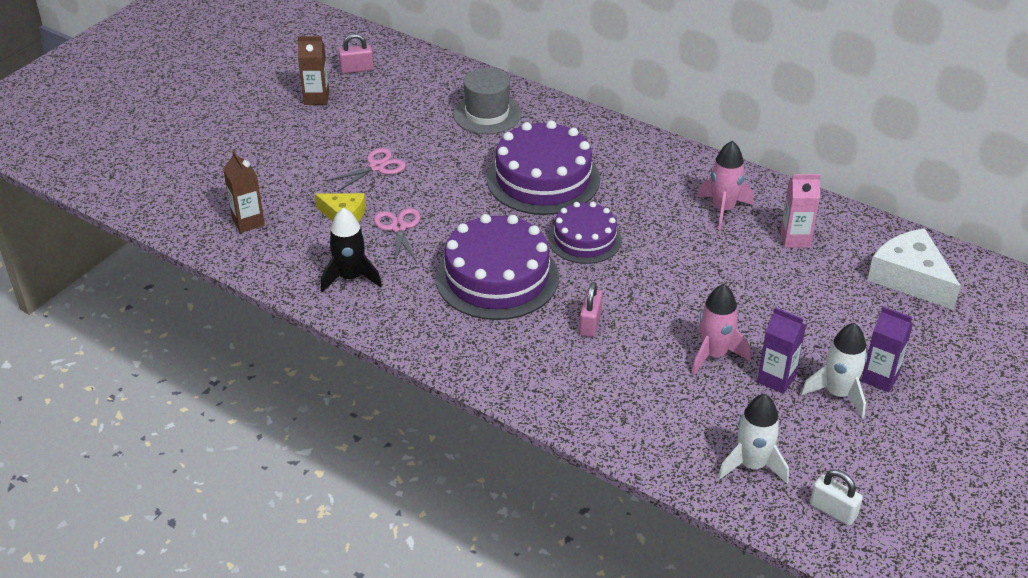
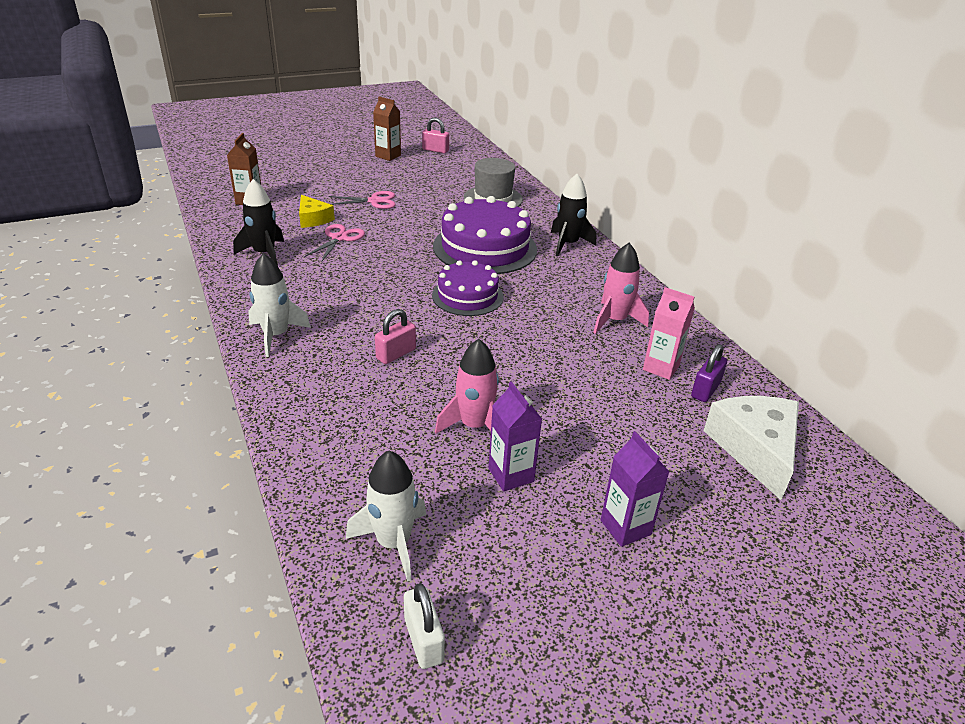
camera: 30 degrees right, 5 degrees down
purple cake [436,214,559,320] -> none
white rocket [801,323,867,418] -> white rocket moved to [248,253,311,357]
none -> black rocket [551,174,596,256]
none -> purple padlock [691,344,727,402]

